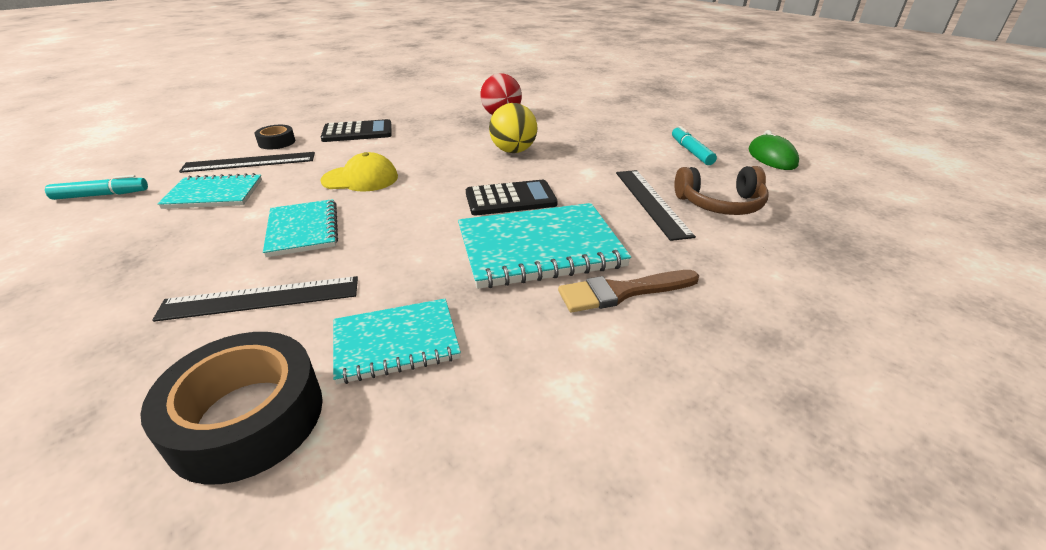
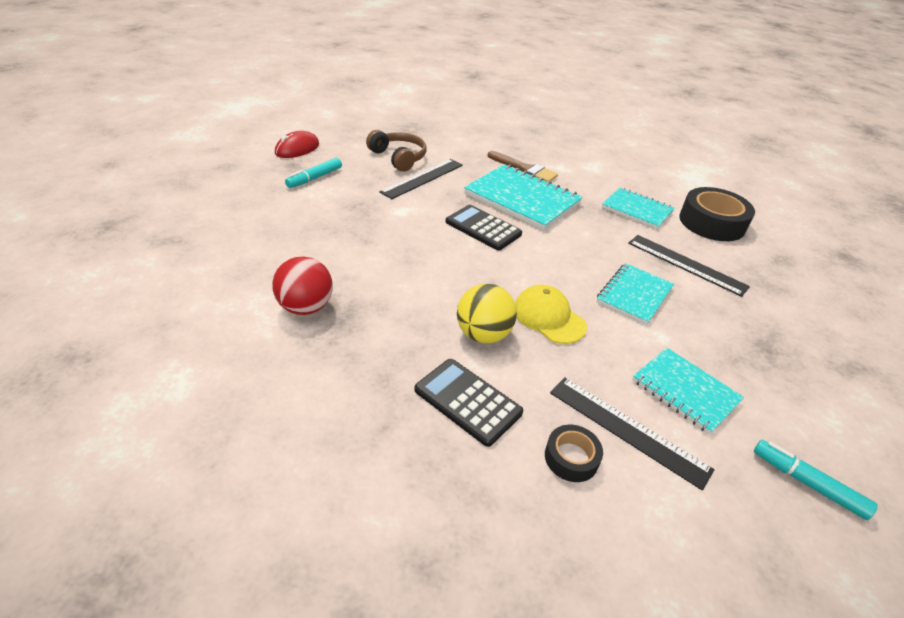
camera: 130 degrees left, 5 degrees up
yellow ball [489,103,537,153] -> yellow ball moved to [457,284,517,343]
green mouse [748,130,799,170] -> red mouse [275,131,319,158]

